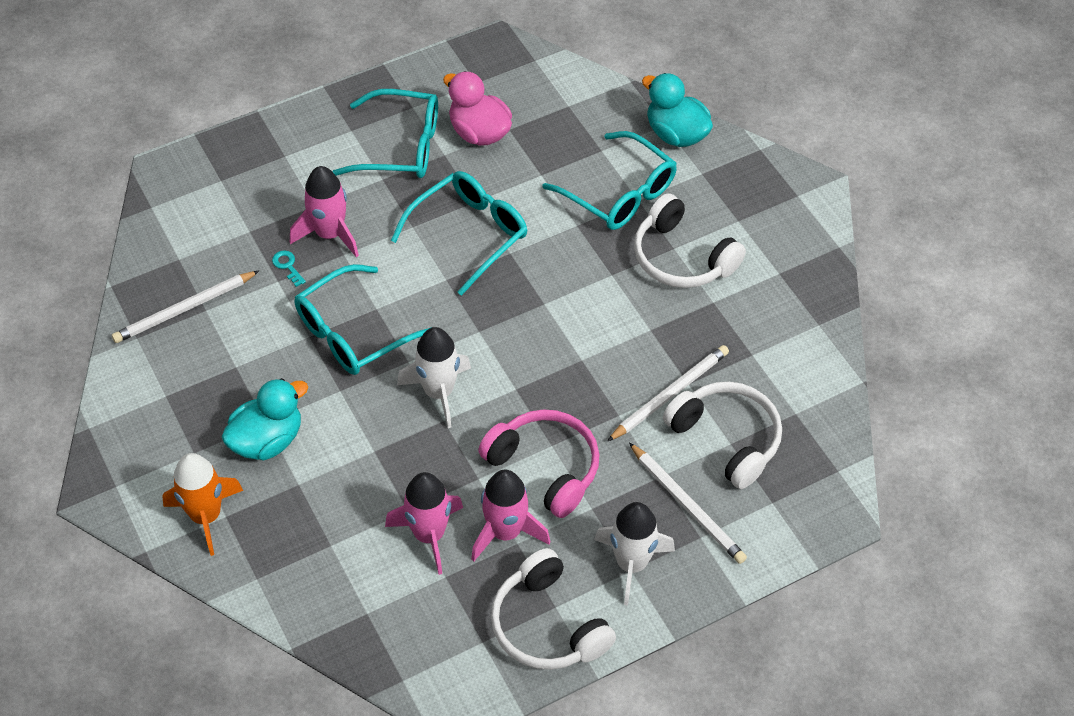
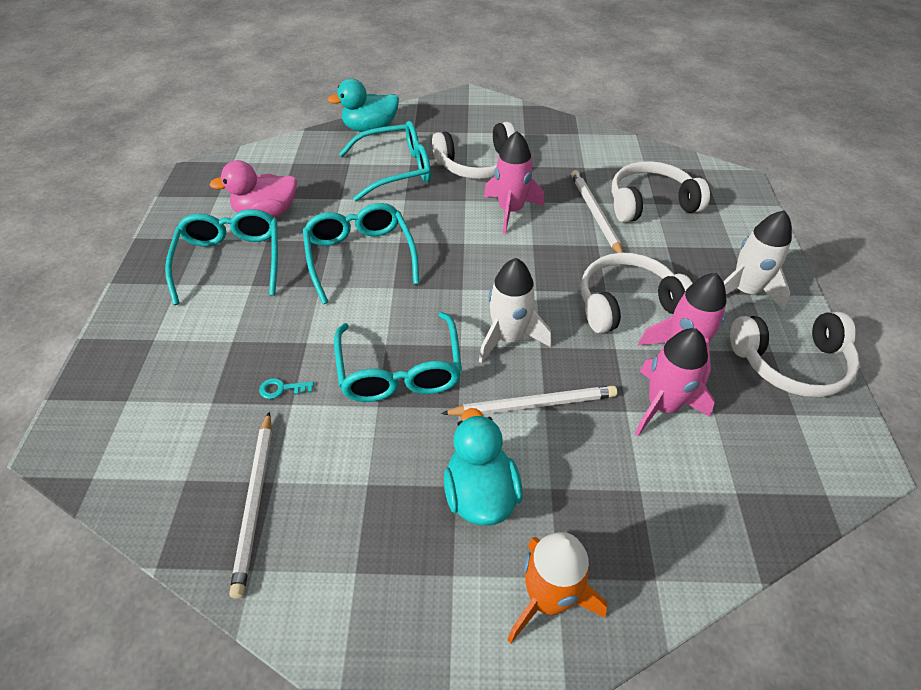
camera: 60 degrees left, 5 degrees down
pink rocket [290,166,359,258] -> pink rocket moved to [484,131,544,234]
turquoise glasses [333,89,438,178] -> turquoise glasses turned 45 degrees counterclockwise [165,209,278,305]
pink headphones [478,409,599,518] -> white headphones [581,253,693,334]
white pencil [629,443,747,564] -> white pencil moved to [441,385,617,416]

